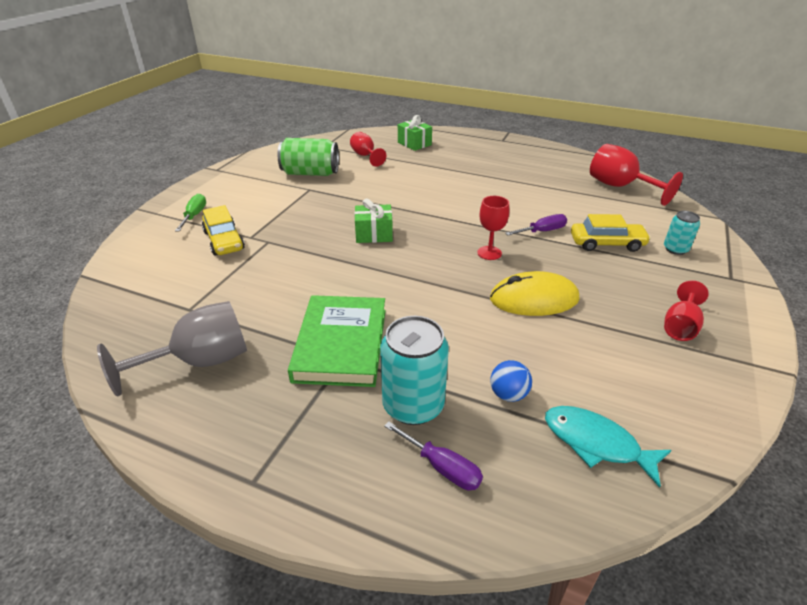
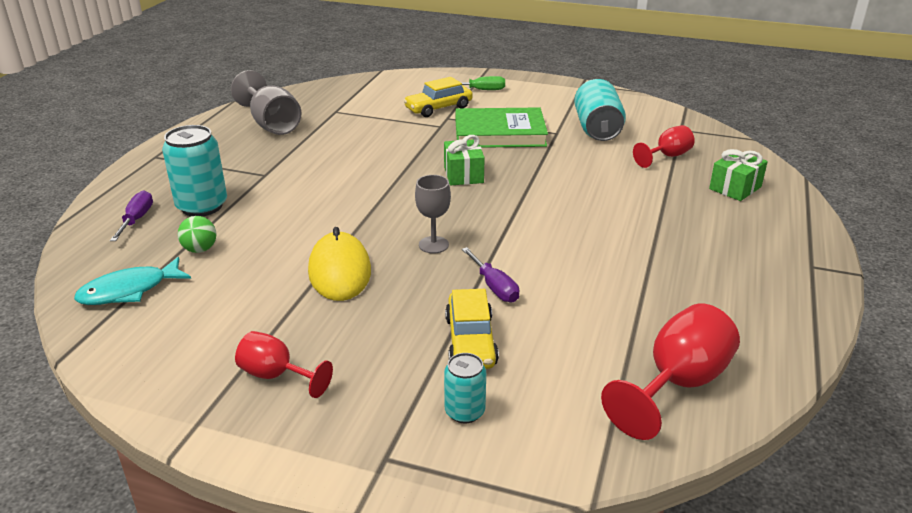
camera: 85 degrees right, 5 degrees down
green can [278,138,339,176] -> turquoise can [574,79,626,141]
green book [288,295,386,387] -> green book moved to [455,107,548,148]
purple screwdriver [384,421,483,490] -> purple screwdriver turned 150 degrees clockwise [110,190,153,241]
red goblet [477,196,509,260] -> grey goblet [415,175,451,254]
blue ball [490,360,532,402] -> green ball [178,216,216,253]
turquoise fish [545,406,672,488] -> turquoise fish turned 150 degrees counterclockwise [74,257,191,305]

